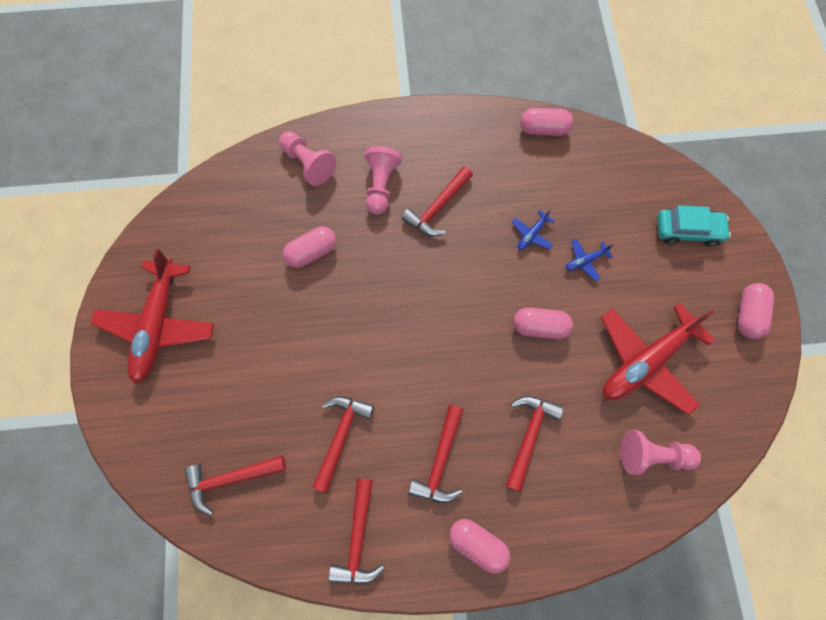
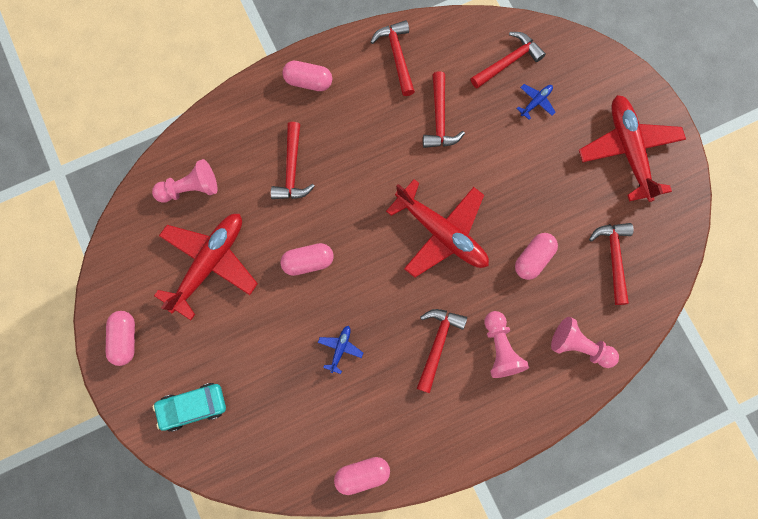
camera: 160 degrees right, 5 degrees up
red hammer [408,405,463,503] -> red hammer moved to [589,223,634,305]
blue plane [565,239,613,281] -> blue plane moved to [516,84,556,120]
none -> red plane [386,179,489,278]

